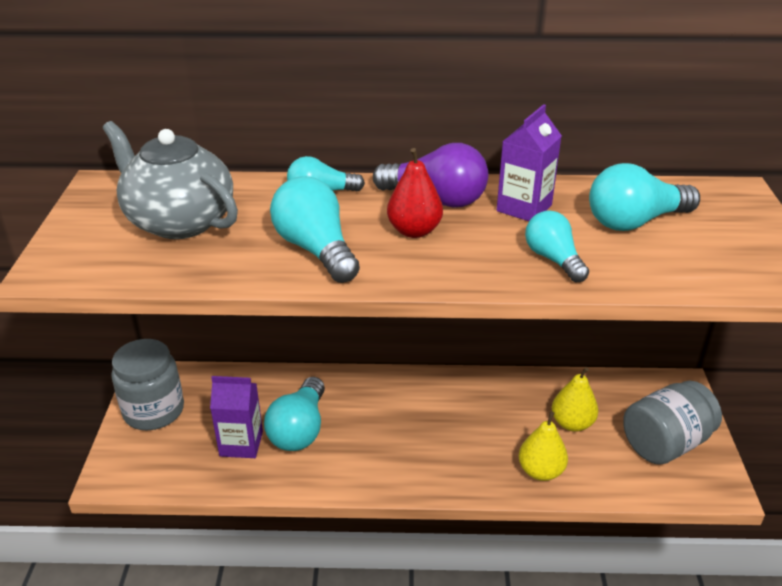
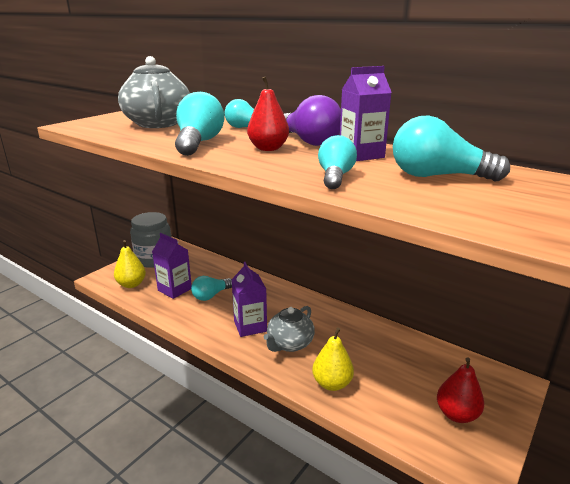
camera: 35 degrees right, 10 degrees down
turquoise light bulb [264,377,325,451] -> turquoise light bulb [191,276,232,301], size x0.66
yellow pear [552,367,598,432] -> yellow pear moved to [114,240,146,288]
grey jar [623,381,722,465] -> red pear [437,357,484,423]
none -> purple carton [231,262,267,337]
none -> grey teapot [264,306,315,352]

